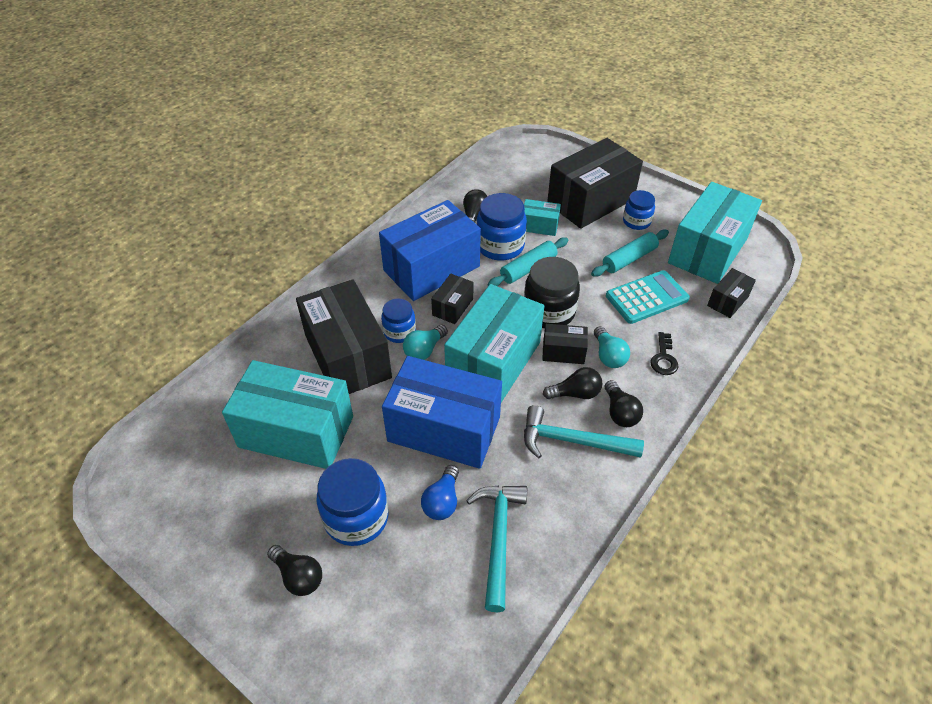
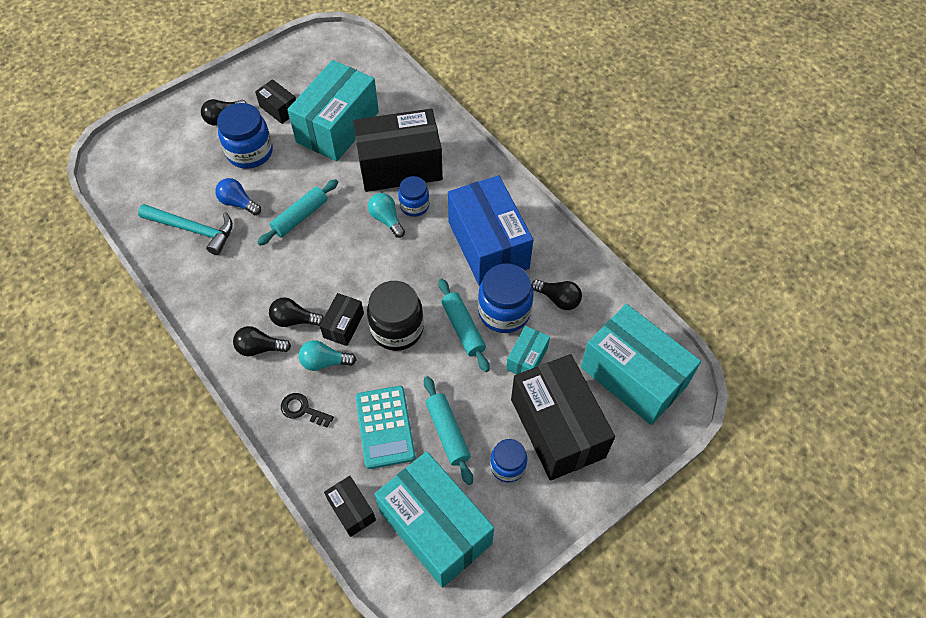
camera: 105 degrees right, 10 degrees up
blue box [382,356,502,469] -> turquoise rolling pin [257,179,338,246]
black box [431,274,473,324] -> black box moved to [255,79,296,124]
turquoise box [444,284,544,403] -> turquoise box moved to [581,304,701,425]
turquoise hammer [524,405,644,458] -> none
black light bulb [543,367,603,399] -> black light bulb turned 90 degrees clockwise [269,297,324,327]

